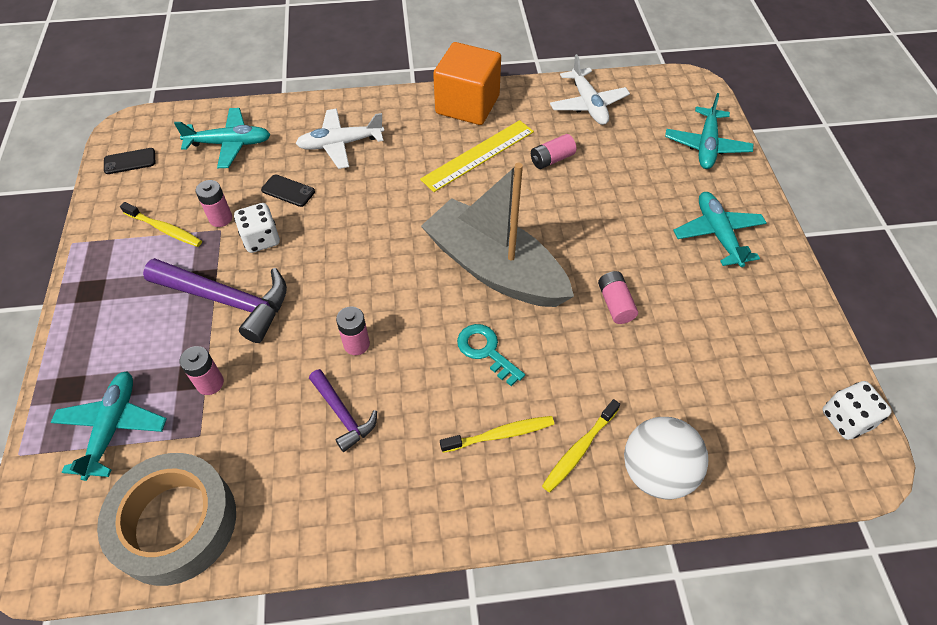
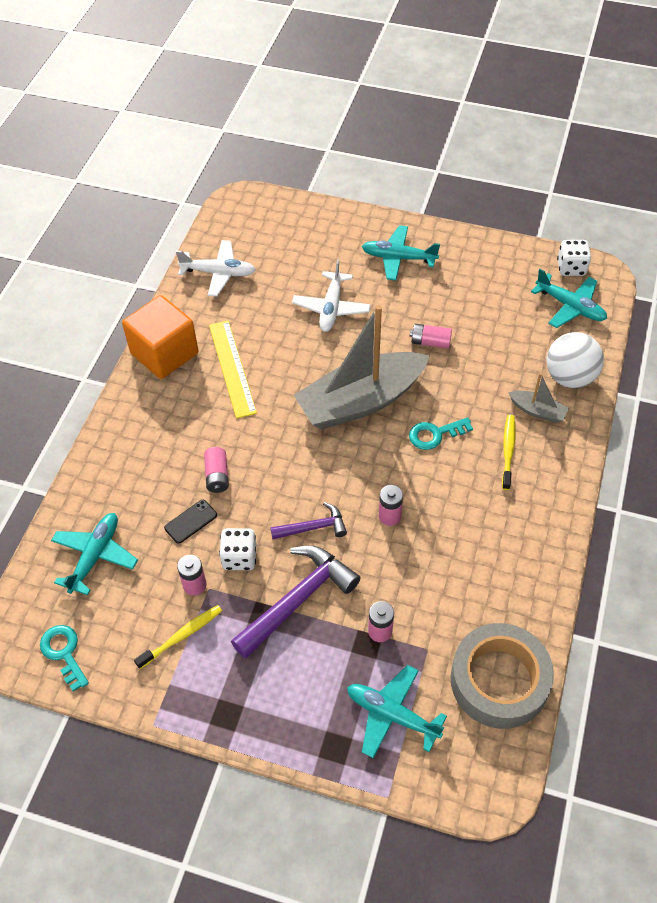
camera: 65 degrees left, 0 degrees up
black phone [104,148,155,174] -> turquoise key [40,625,89,692]
white plane [295,109,384,169] -> white plane moved to [292,259,371,332]
purple hammer [309,369,377,452] -> purple hammer moved to [270,502,347,539]
pink battery [531,134,576,169] -> pink battery moved to [204,447,229,493]
yellow toothbrush [542,399,620,492] -> grey boat [508,373,569,423]
turquoise plane [665,93,753,169] -> turquoise plane moved to [531,269,607,328]

